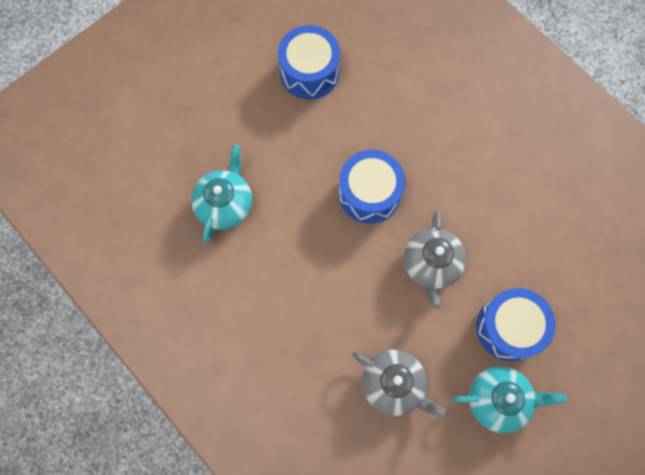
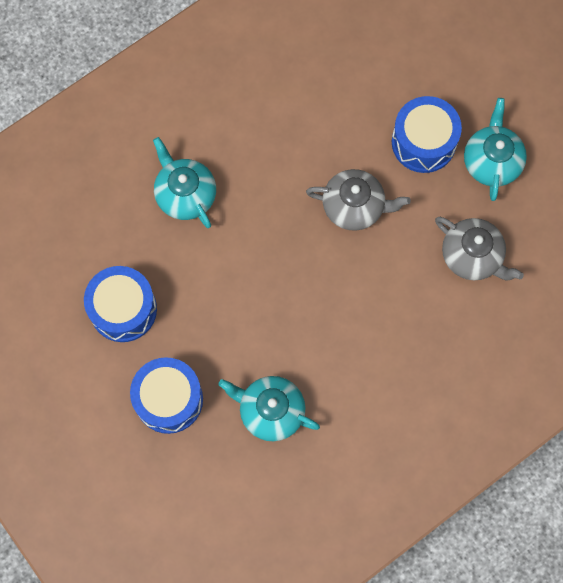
camera: 85 degrees left, 0 degrees up
blue drum [339,150,405,224] -> blue drum moved to [130,357,203,434]
grey teapot [353,350,448,418] -> grey teapot turned 90 degrees clockwise [435,217,524,280]
none -> turquoise teapot [153,137,216,228]

